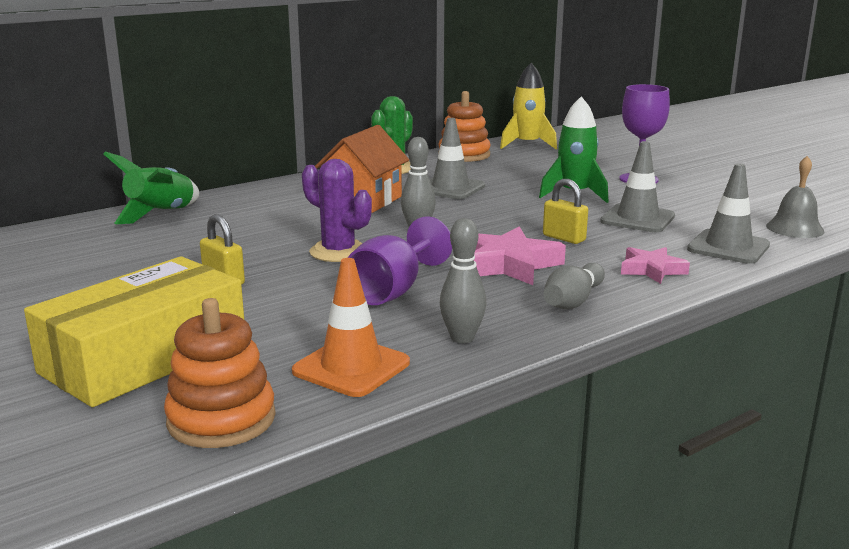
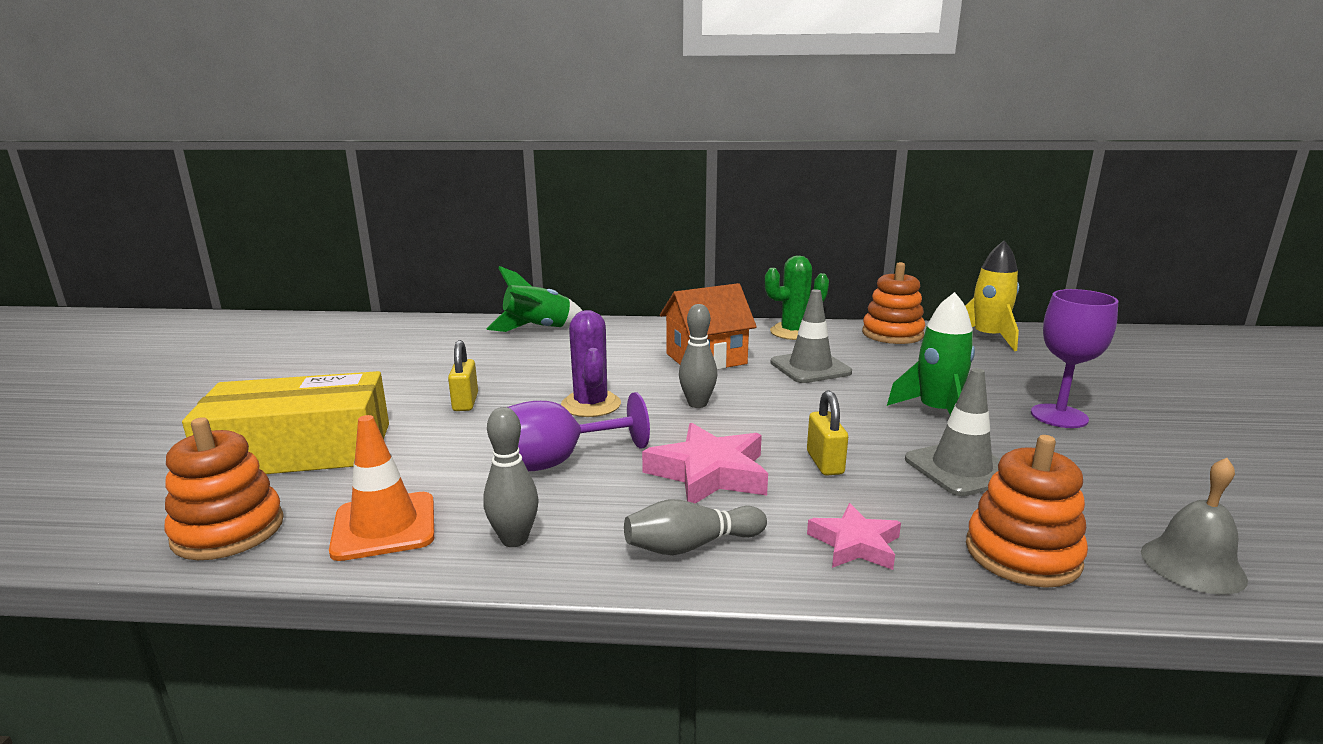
camera: 40 degrees right, 0 degrees up
grey traffic cone [687,163,770,264] -> orange stacking toy [966,435,1088,588]

